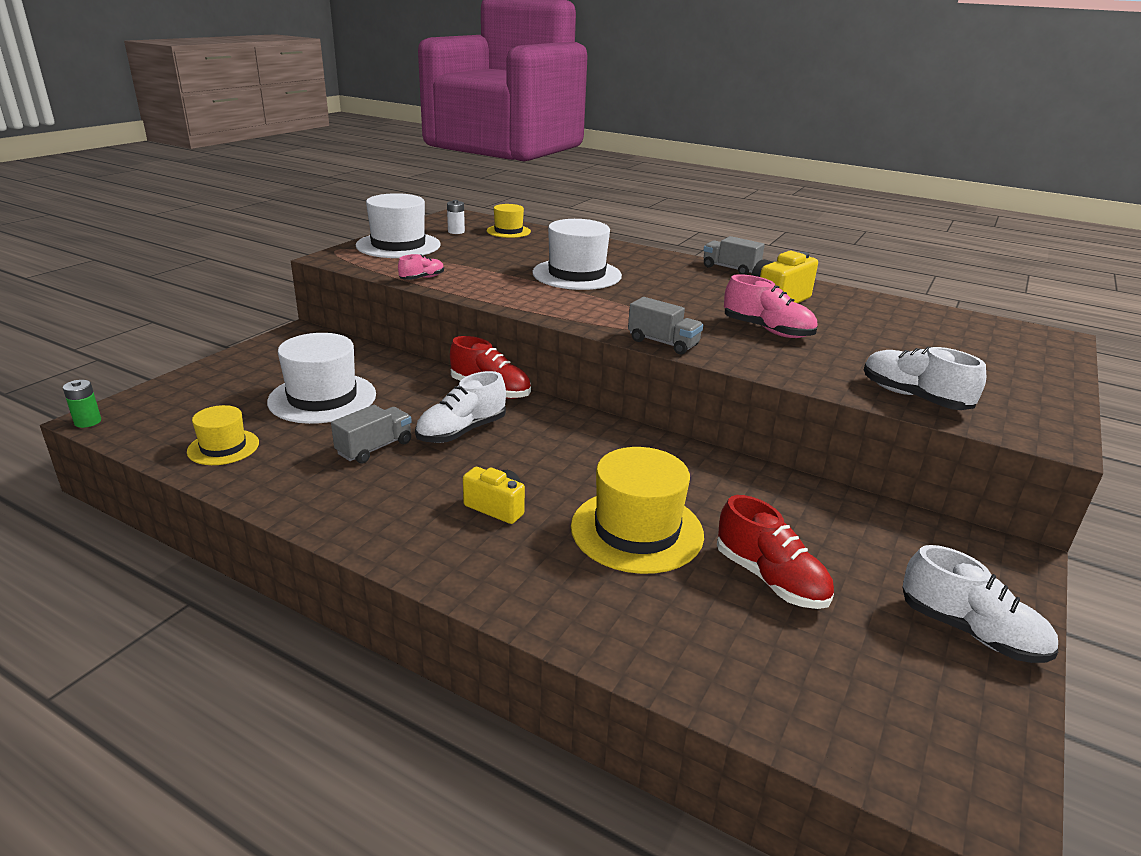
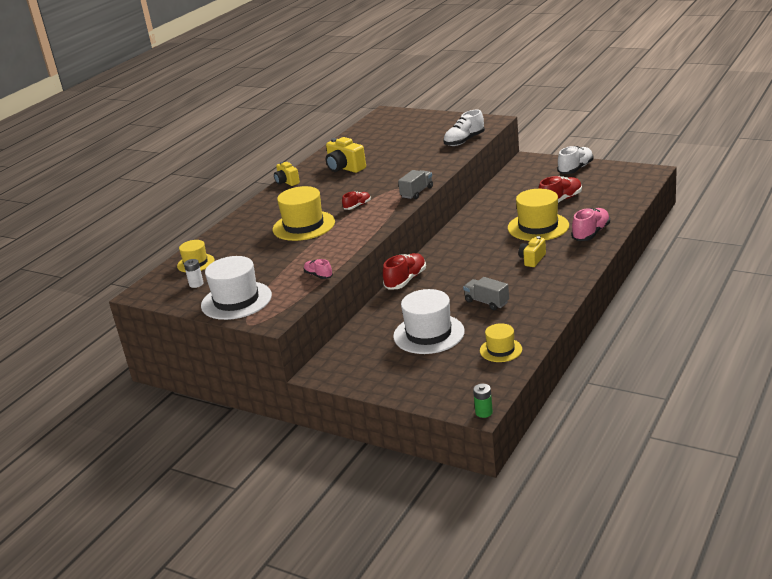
camera: 85 degrees left, 0 degrees up
white shoe [415,371,506,443] -> none
white hat [532,219,622,290] -> yellow hat [273,186,335,241]
grey truck [703,236,765,275] -> yellow camera [274,162,300,186]
pink shoe [724,274,818,338] -> pink shoe moved to [571,208,610,241]
none -> red shoe [342,191,371,210]

